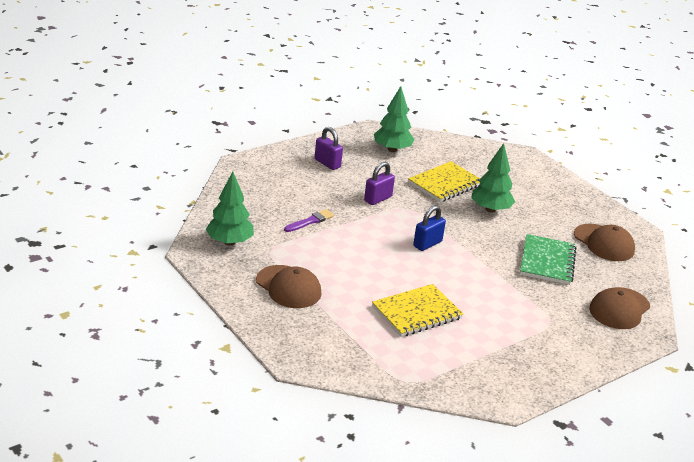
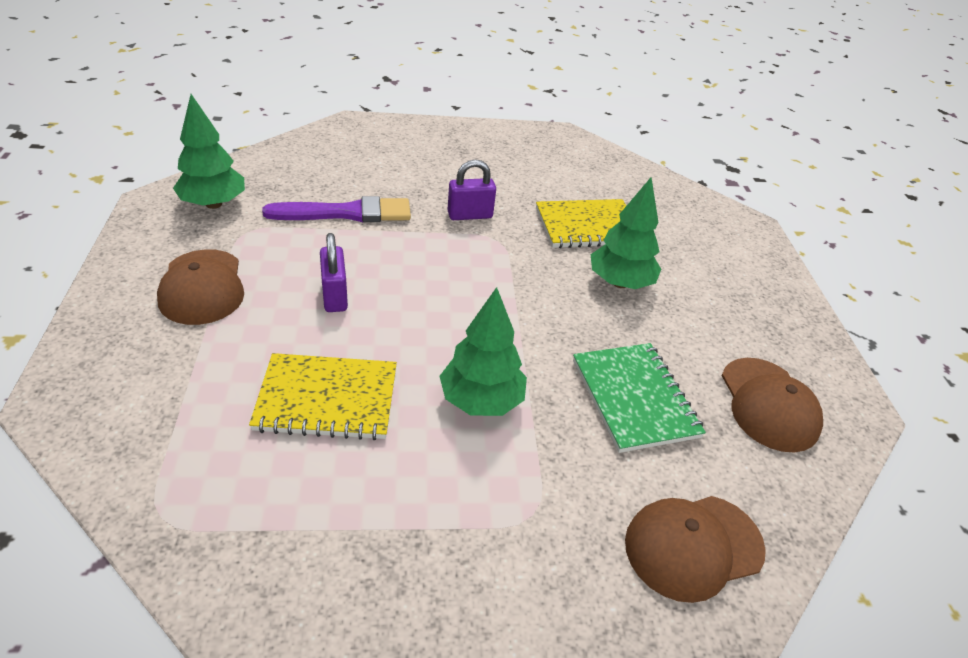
camera: 30 degrees right, 10 degrees up
purple brush [284,209,334,232] -> purple brush [262,196,411,222], size x1.72
purple padlock [315,127,343,170] -> purple padlock moved to [320,233,348,312]
green tree [374,86,414,152] -> green tree moved to [439,287,527,416]
blue padlock [413,205,446,251] -> none
green notebook [520,234,577,285] -> green notebook turned 60 degrees counterclockwise [573,343,706,453]

